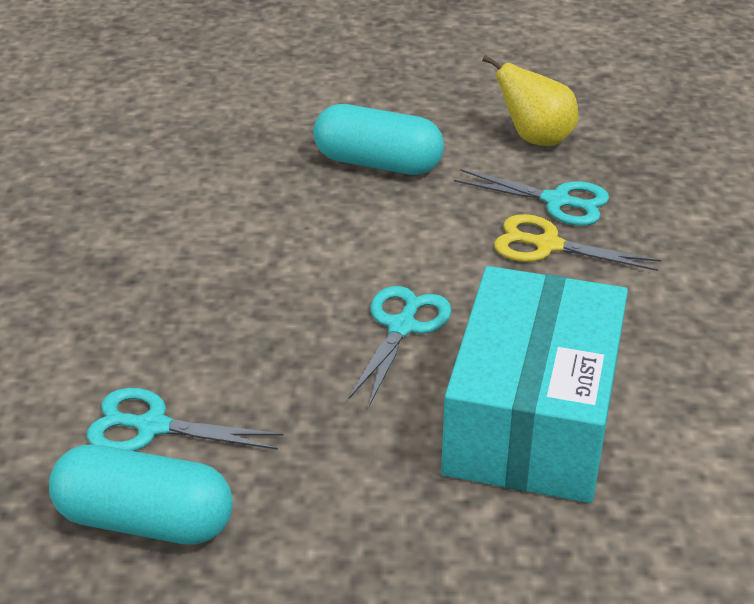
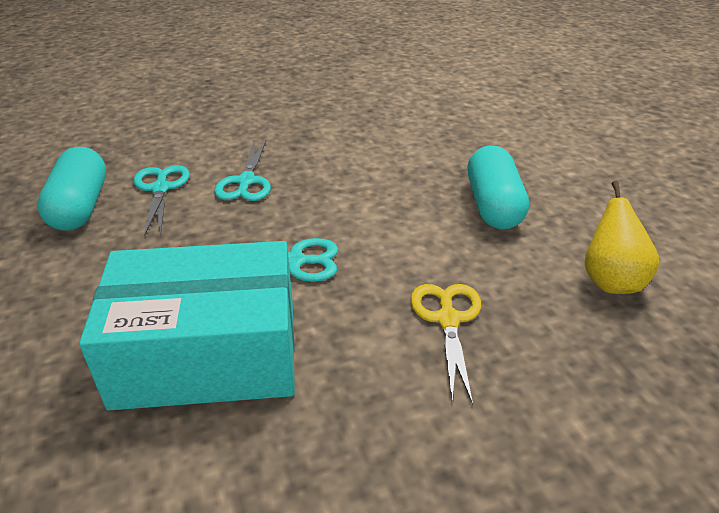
camera: 70 degrees right, 0 degrees up
turquoise scissors [454,169,609,226] -> turquoise scissors moved to [214,140,271,201]

